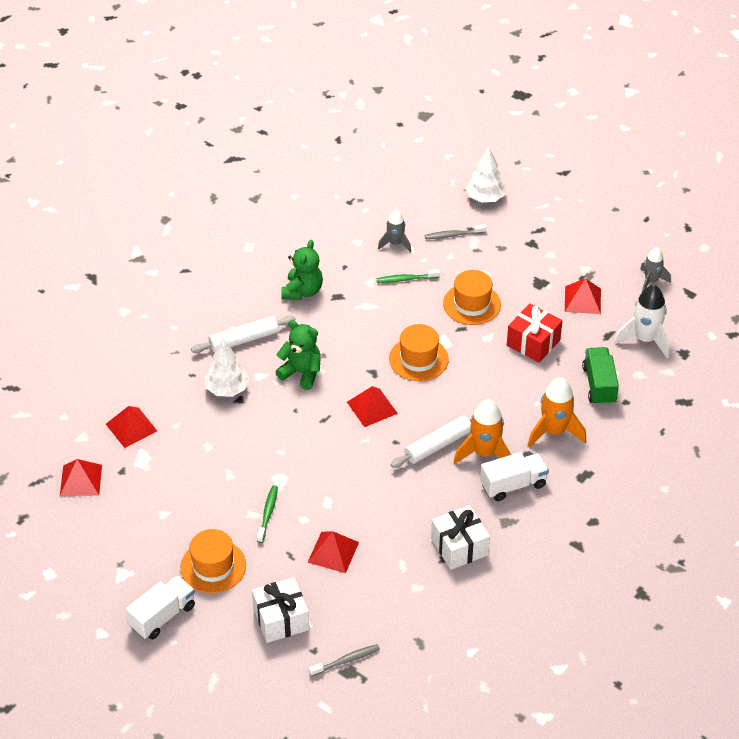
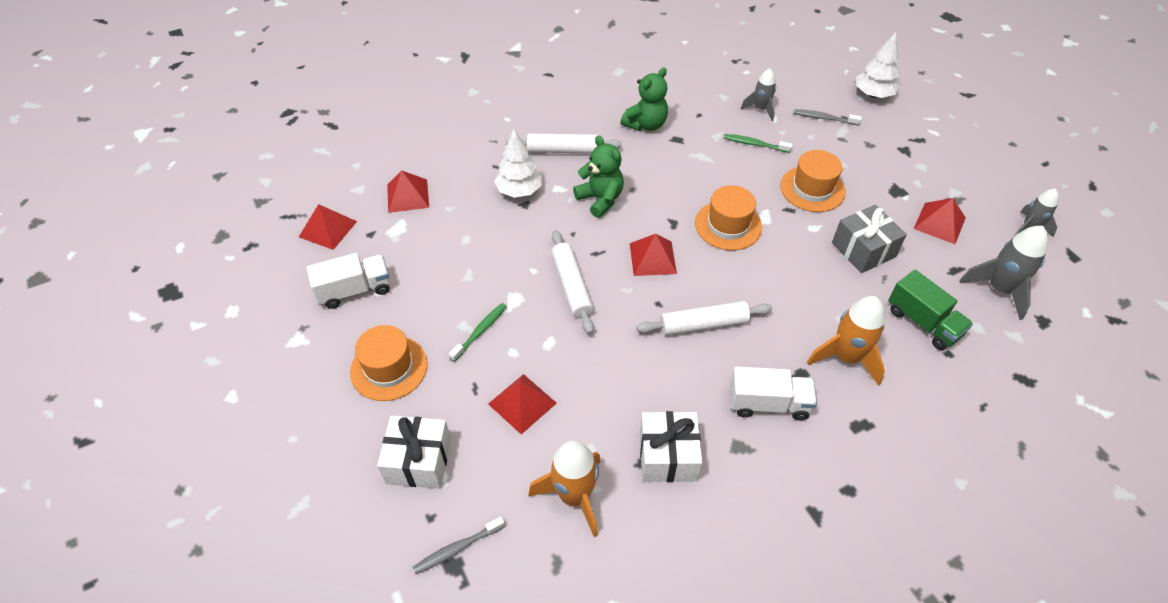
camera: 25 degrees right, 5 degrees up
white truck [126,575,195,639] -> white truck moved to [307,253,390,309]
grey toothbrush [309,644,380,677] -> grey toothbrush turned 150 degrees clockwise [413,516,505,574]
orange rocket [453,399,511,464] -> orange rocket moved to [529,440,601,537]
red gift [507,304,562,363] -> grey gift [832,205,907,273]
green truck [582,347,619,405] -> green truck turned 120 degrees clockwise [888,270,973,350]
white rocket [614,285,669,358] -> grey rocket [959,226,1048,320]
none -> white rolling pin [551,230,594,334]

